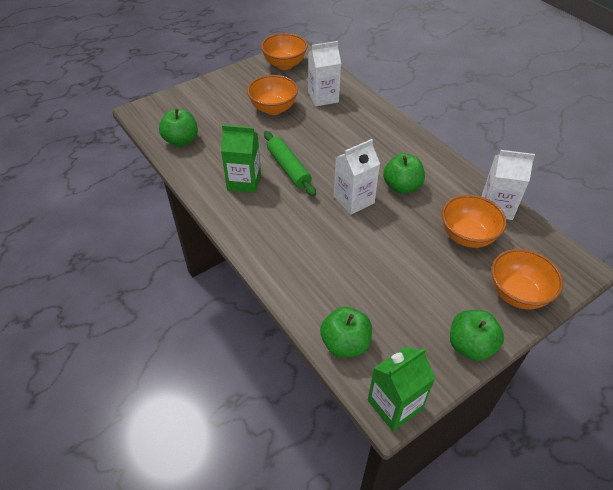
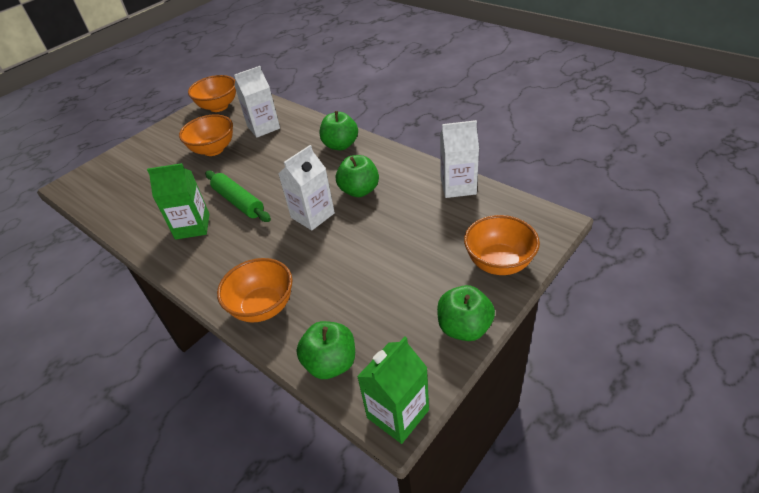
camera: 10 degrees left, 5 degrees down
green apple [159,109,198,147] -> green apple moved to [320,111,358,150]
orange bowl [442,195,507,248] -> orange bowl moved to [217,258,292,323]

